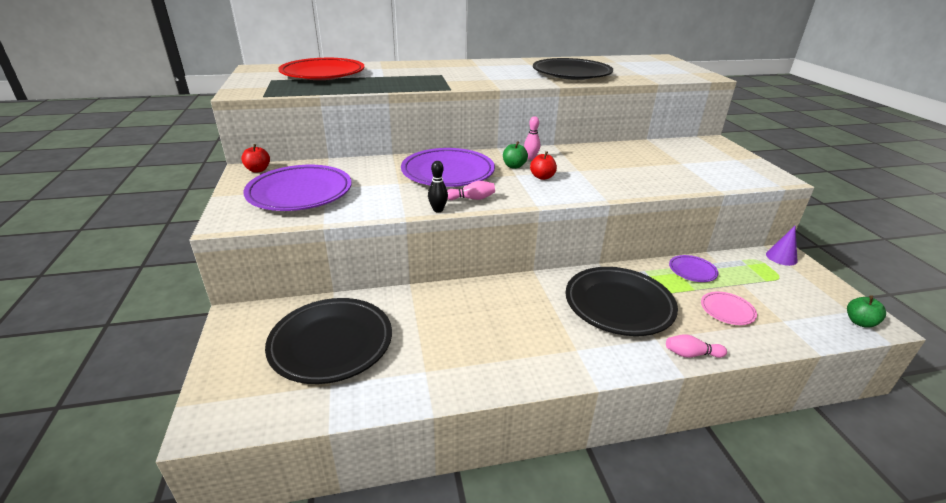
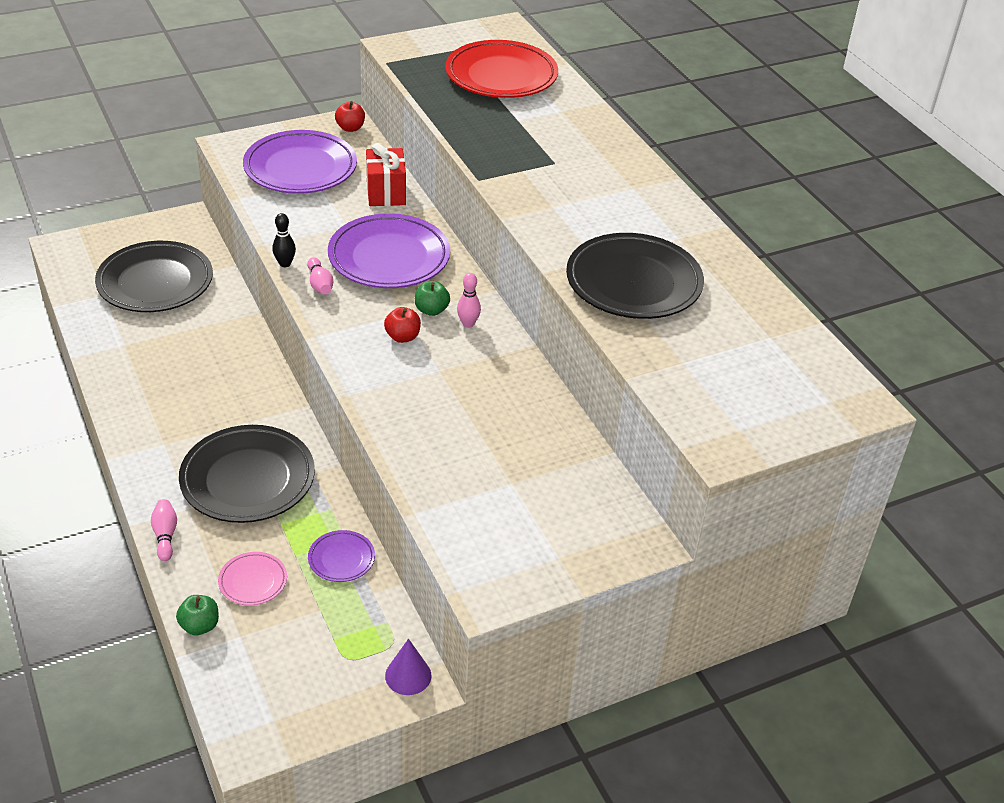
camera: 75 degrees right, 10 degrees up
green apple [847,296,886,328] -> green apple moved to [176,595,219,636]
none -> red gift [366,143,406,206]

